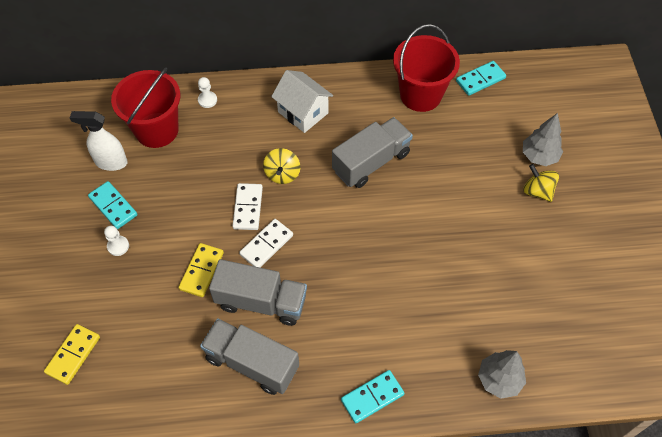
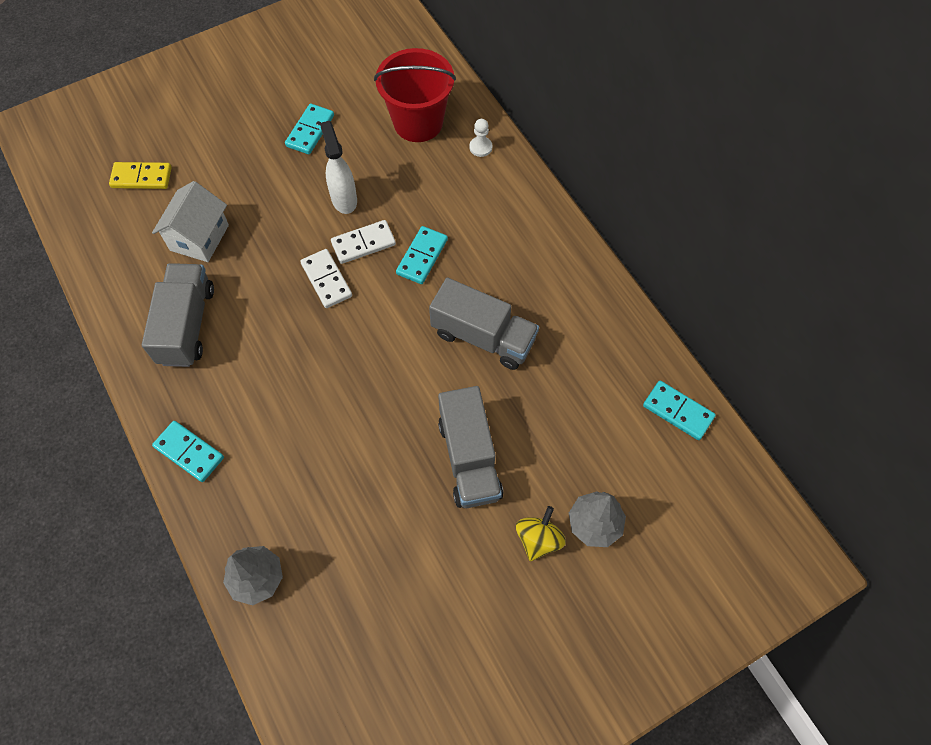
camera: 65 degrees right, 5 degrees up
white spray bottle [70,111,128,171] -> white spray bottle moved to [320,121,357,214]
white pawn [104,226,129,256] -> none
yellow domino [179,243,224,297] -> none
grey truck [209,259,307,326] -> grey truck moved to [438,386,503,508]
white domino [239,219,293,267] -> white domino turned 45 degrees clockwise [300,249,352,308]
yellow spinning top [263,148,300,184] -> turquoise domino [396,226,448,284]
white house [271,70,333,133] -> white house moved to [152,181,229,262]
red bucket [393,24,460,112] -> none

